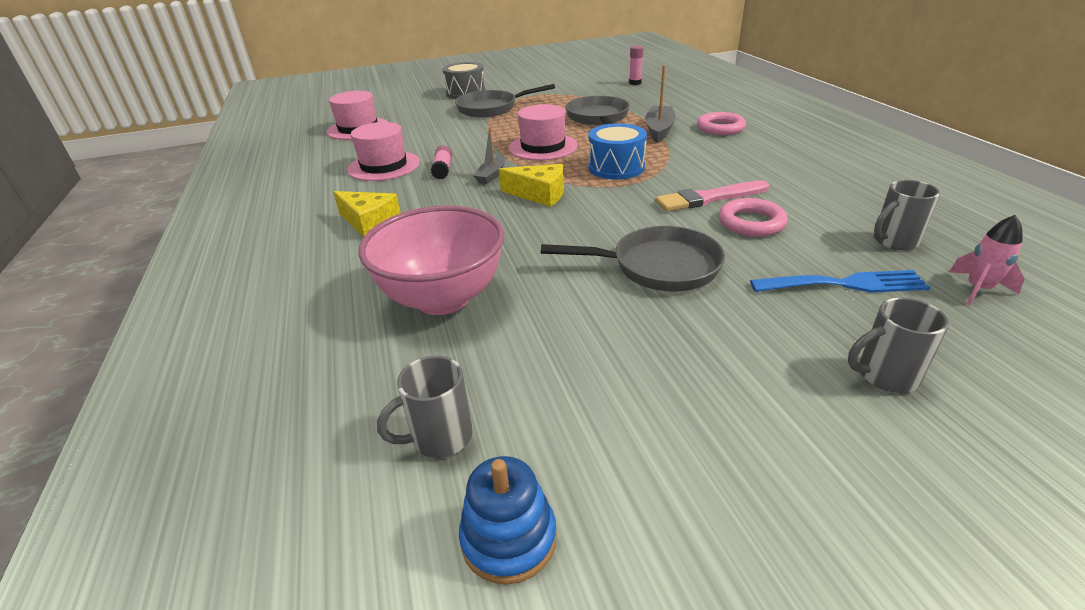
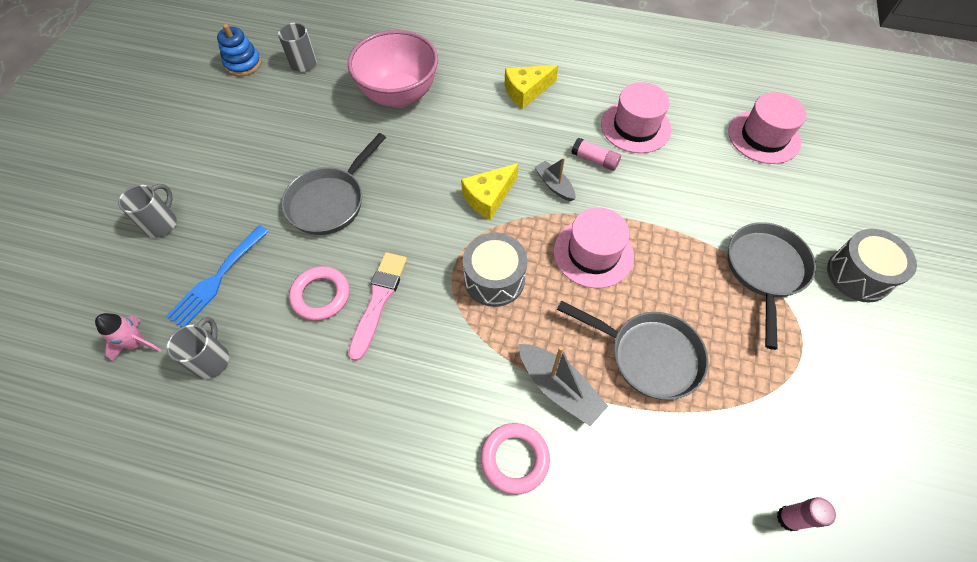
camera: 120 degrees right, 25 degrees up
blue drum [588,123,647,179] -> grey drum [463,233,527,307]

